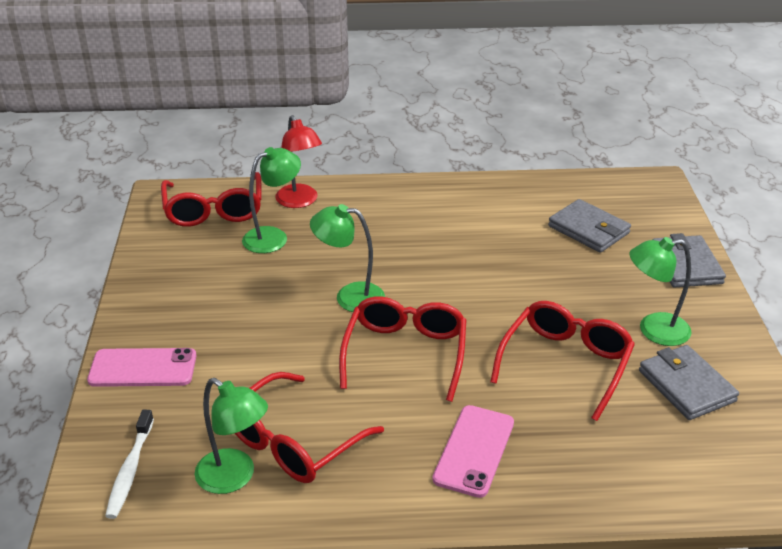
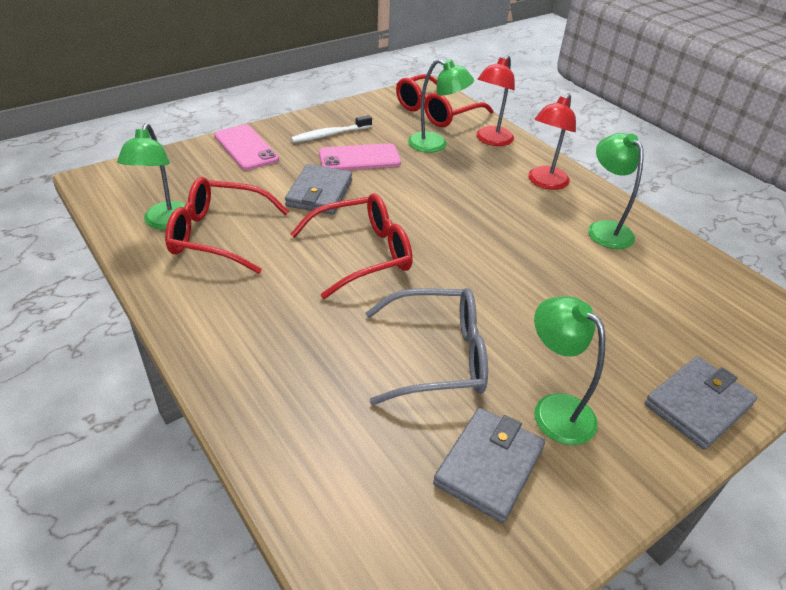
camera: 55 degrees right, 5 degrees up
white toothbrush [105,409,154,519] -> white toothbrush moved to [291,115,372,143]
green lamp [310,204,385,312] -> green lamp moved to [588,133,644,249]
pink phone [433,405,514,498] -> pink phone moved to [319,143,401,170]
red glasses [490,301,635,421] -> grey glasses [365,288,488,405]
grey wallet [548,199,631,253] -> grey wallet moved to [285,164,352,215]
none -> red lamp [528,93,576,190]

